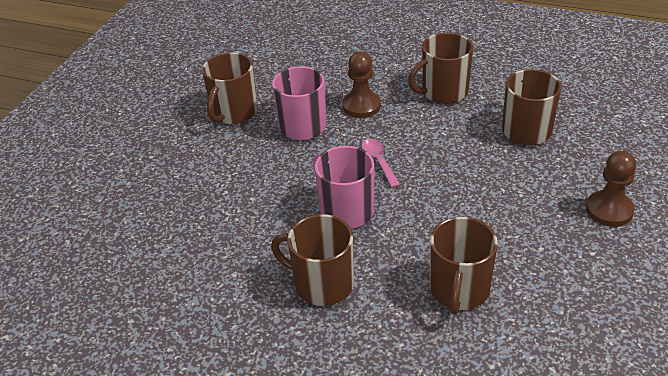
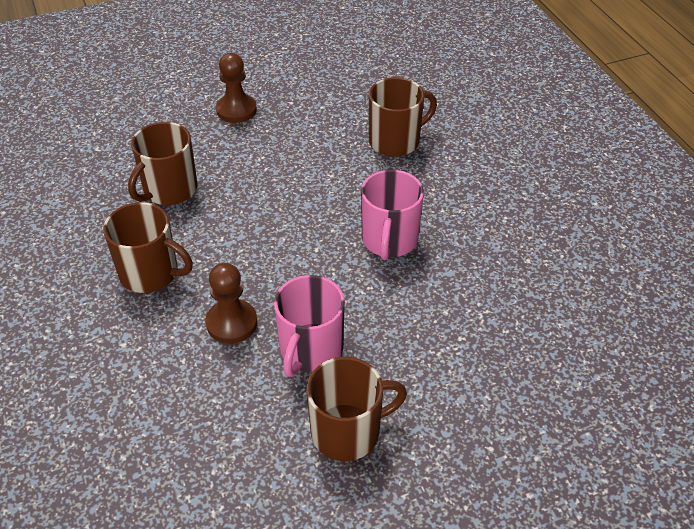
camera: 135 degrees left, 5 degrees up
brown mug [271,214,354,306] -> none
pink spoon [361,138,400,188] -> none

